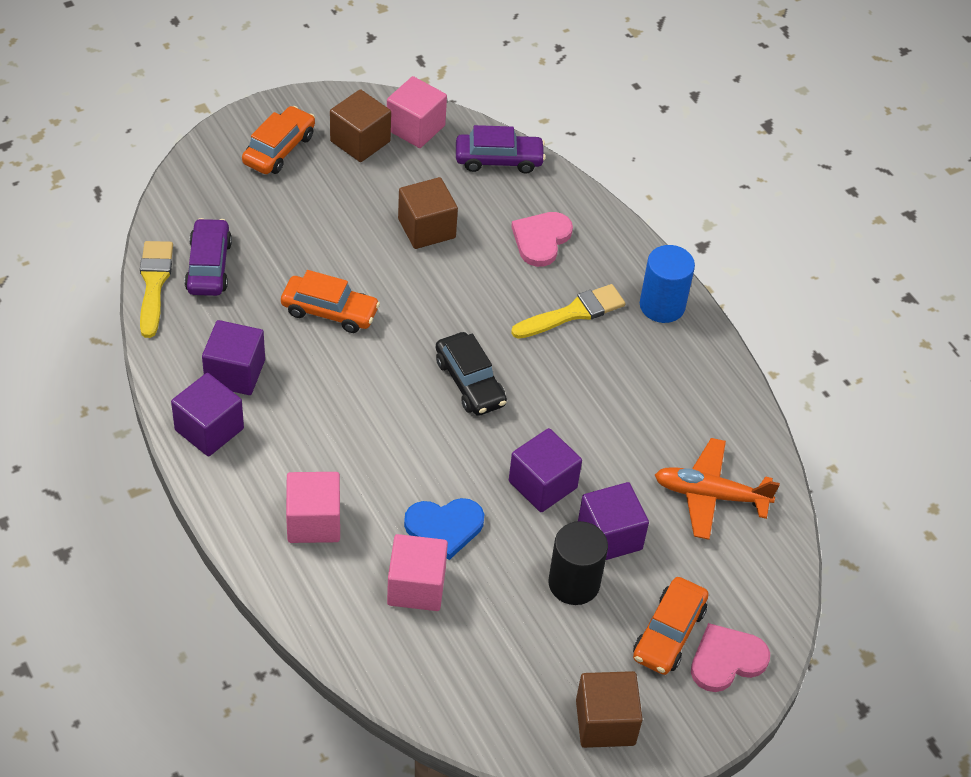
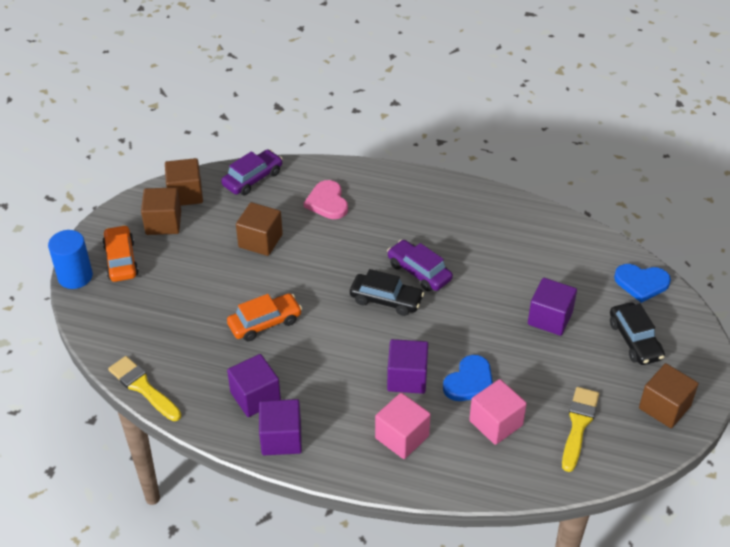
camera: 40 degrees left, 5 degrees down
purple car [184,218,232,296] -> purple car moved to [387,240,453,291]
pink cube [387,76,447,148] -> brown cube [165,158,203,206]
purple cube [509,428,582,512] -> purple cube moved to [387,339,428,394]
yellow brush [511,284,625,339] -> yellow brush moved to [562,387,599,472]
black cylinder [548,521,608,605] -> none
orange car [633,577,709,675] -> black car [610,302,665,365]
blue cylinder [640,245,695,323] -> blue cylinder moved to [48,230,93,289]
orange plane [655,438,780,540] -> none
pink heart [691,623,770,692] -> none
none -> blue heart [614,264,671,303]

